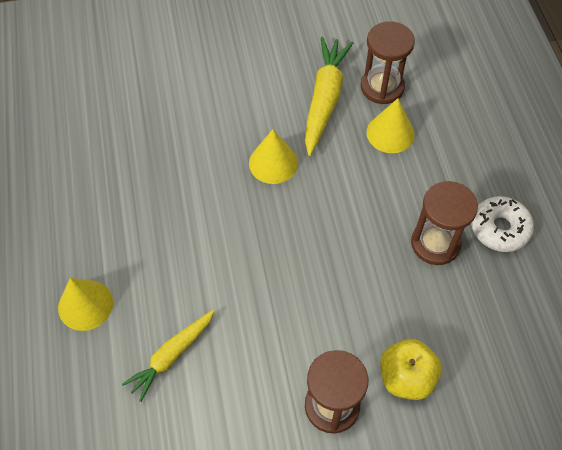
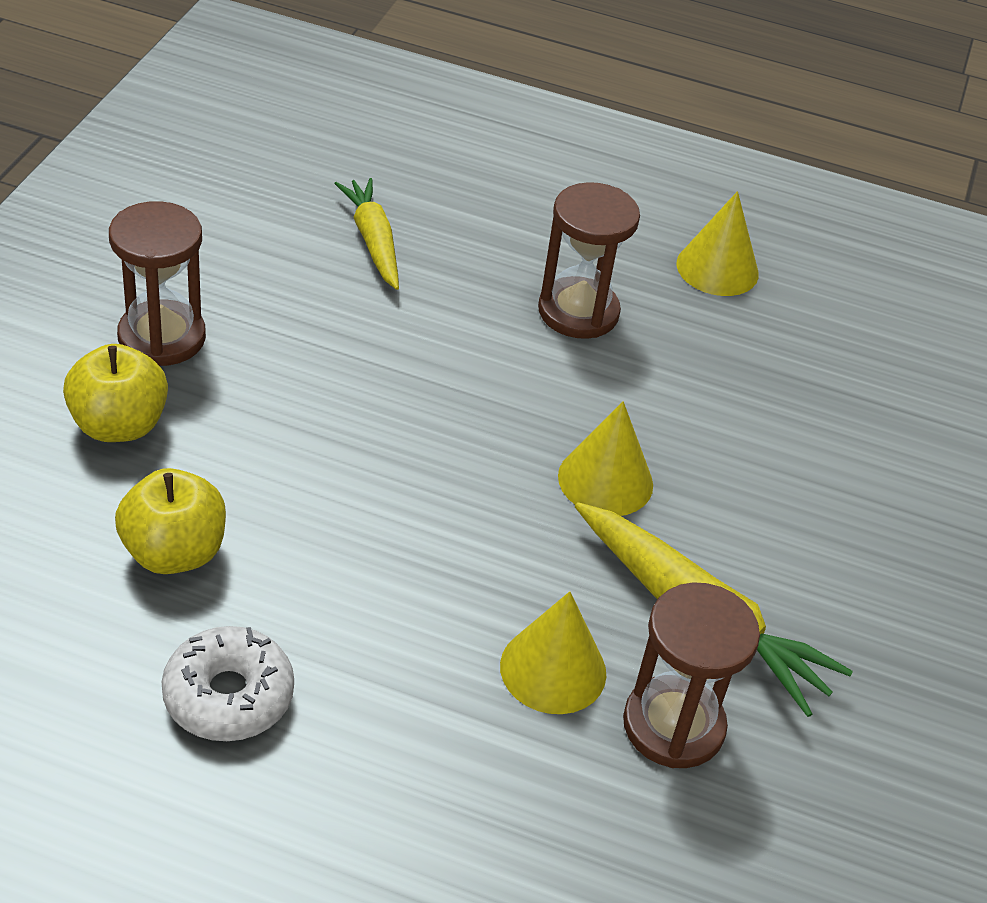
camera: 115 degrees right, 15 degrees down
yellow cone [58,278,113,331] -> yellow cone moved to [676,191,759,296]
brown hourglass [411,181,478,265] -> brown hourglass moved to [538,182,640,339]
none -> yellow apple [115,468,226,574]

